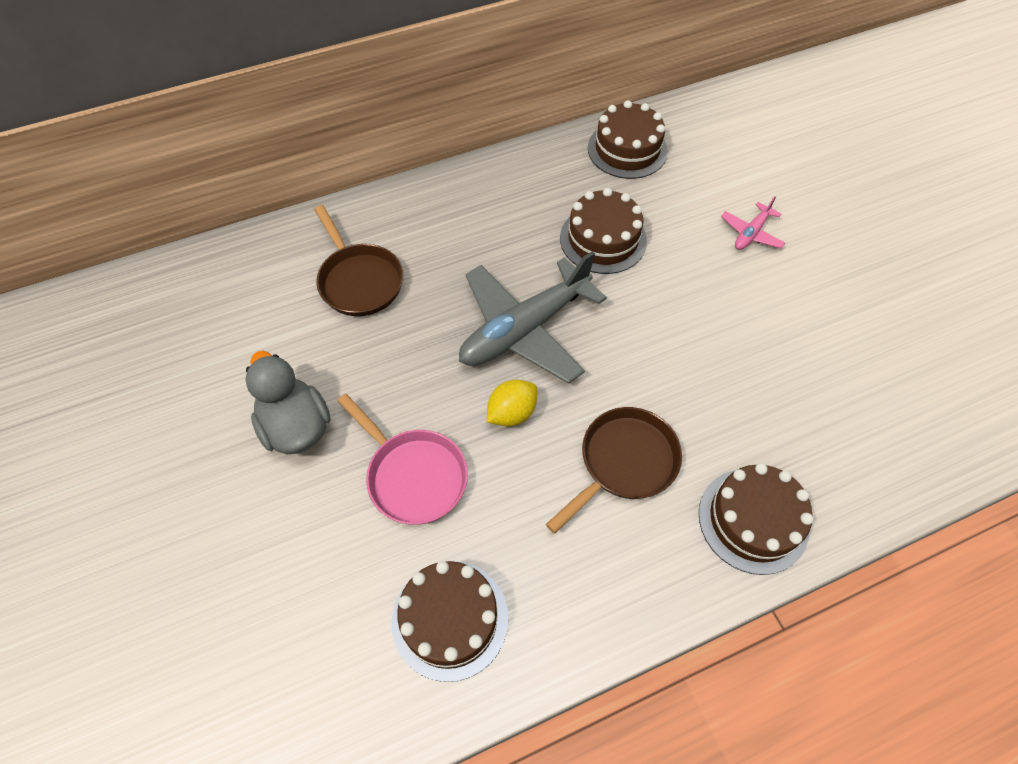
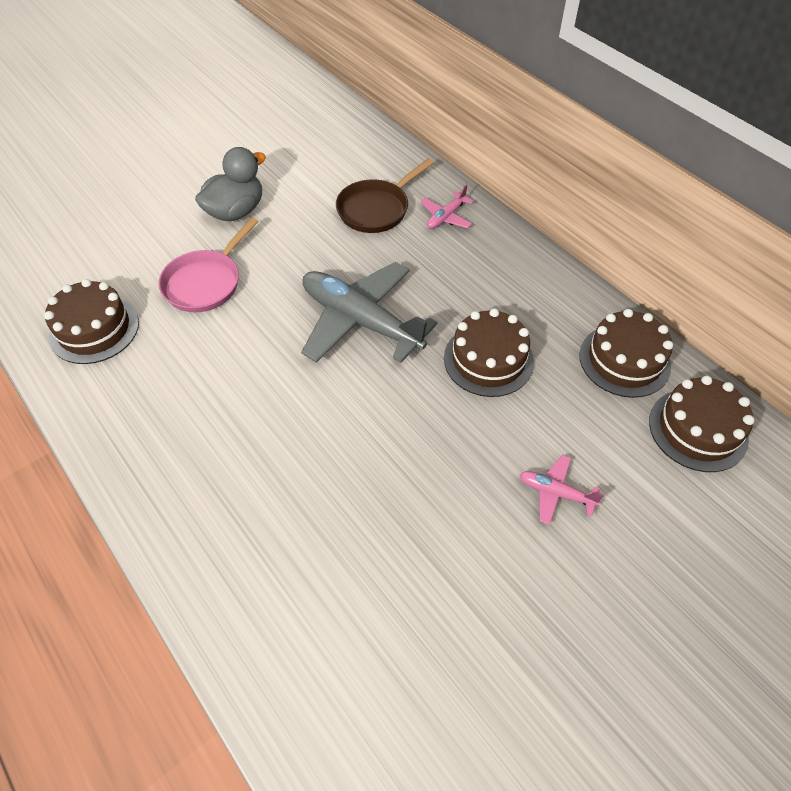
camera: 75 degrees right, 5 degrees down
yellow lemon [487,380,537,426] -> none
brown pan [546,407,682,533] -> none
brown cake [699,463,814,575] -> brown cake moved to [649,376,755,472]
none -> pink plane [421,185,474,229]

